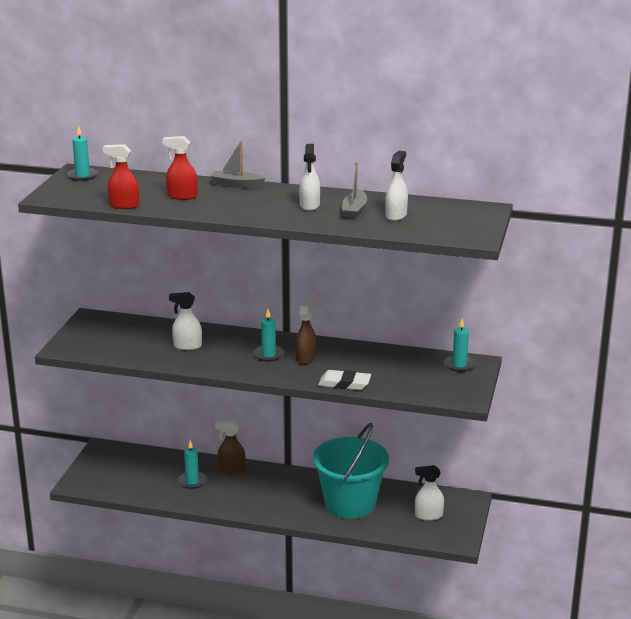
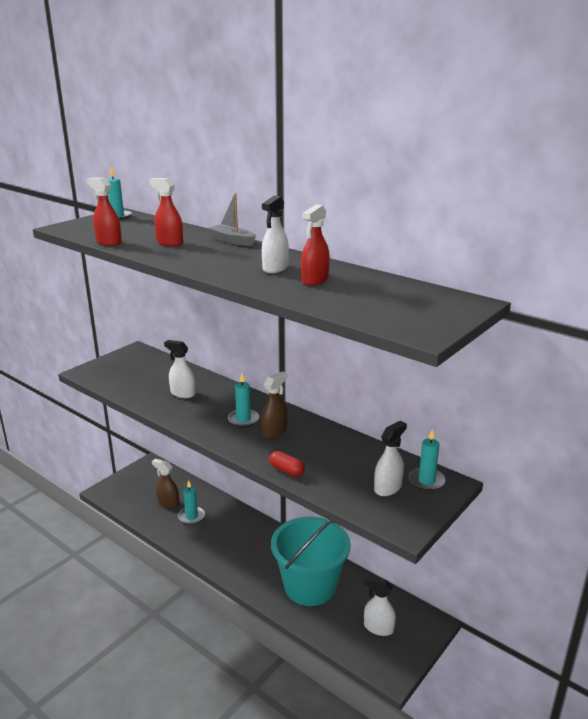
camera: 25 degrees right, 0 degrees up
brown spray bottle [215,420,245,473] -> brown spray bottle moved to [152,459,179,509]
white eraser [318,370,371,390] -> red capsule [269,451,305,477]
grey boat [342,162,367,219] -> red spray bottle [301,204,330,286]
white spray bottle [385,151,408,221] -> white spray bottle moved to [374,421,407,496]

